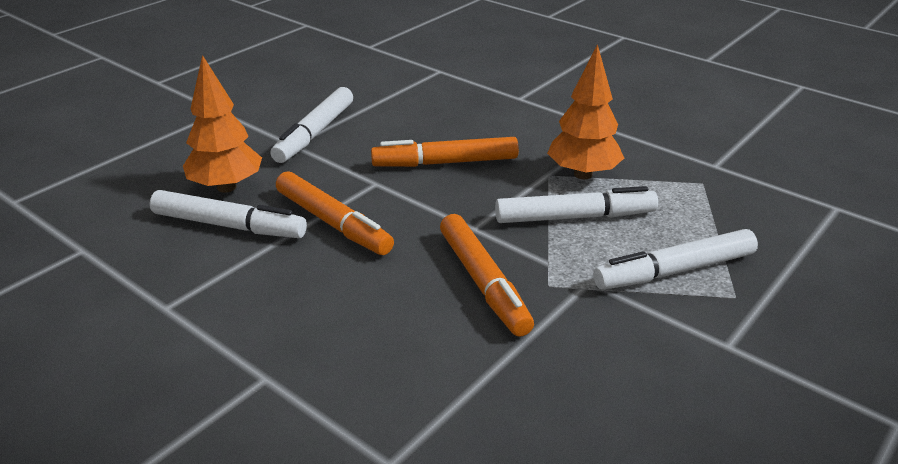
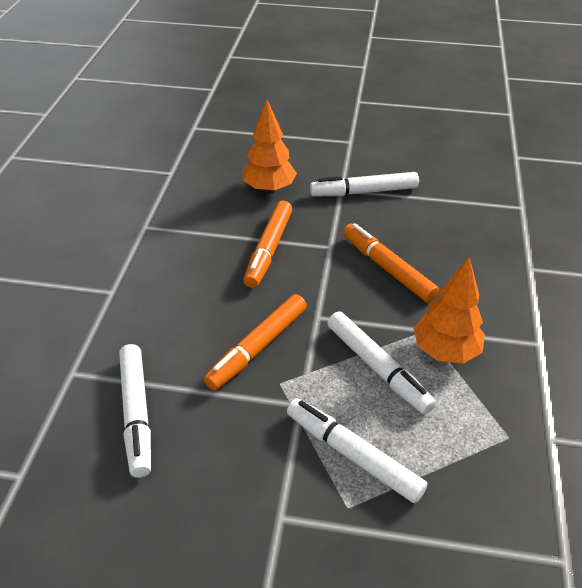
camera: 60 degrees right, 10 degrees up
white marker [150,190,307,238] -> white marker moved to [119,344,151,478]

